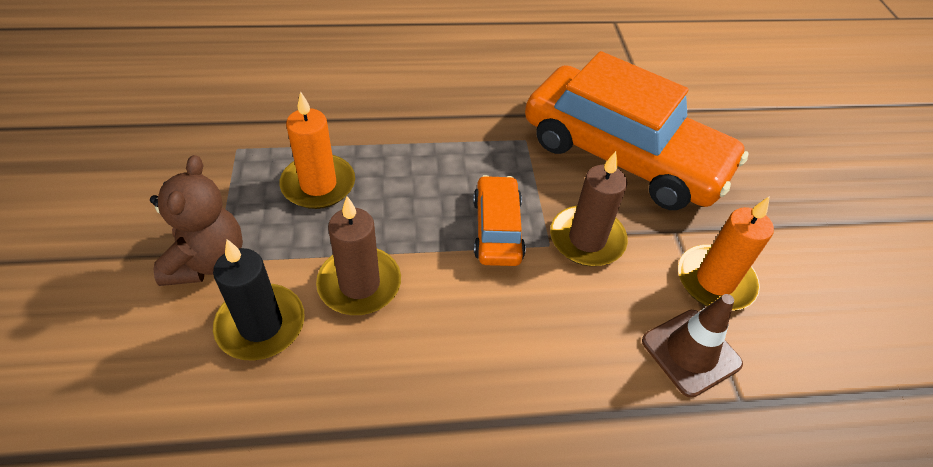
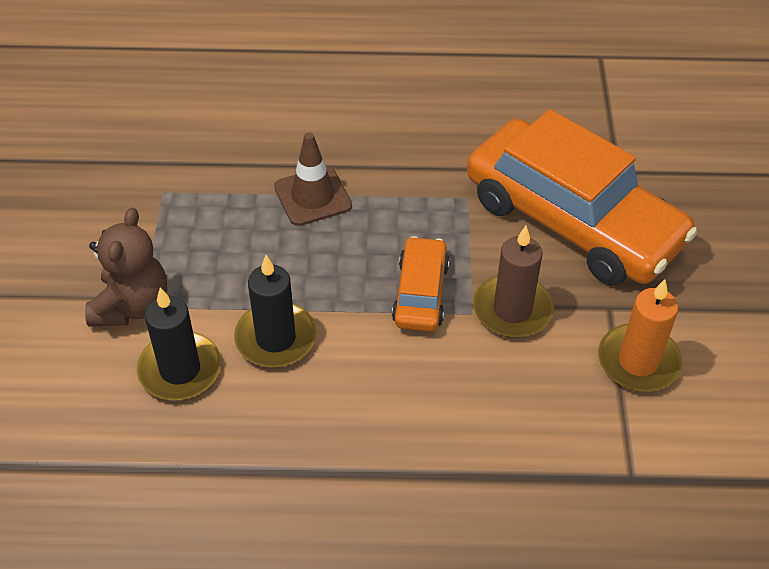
camera: 10 degrees right, 0 degrees up
orange candle [280,91,355,209] -> none
brown candle [316,196,401,315] -> black candle [234,255,317,368]
brown traffic cone [642,294,743,398] -> brown traffic cone moved to [274,133,352,226]

